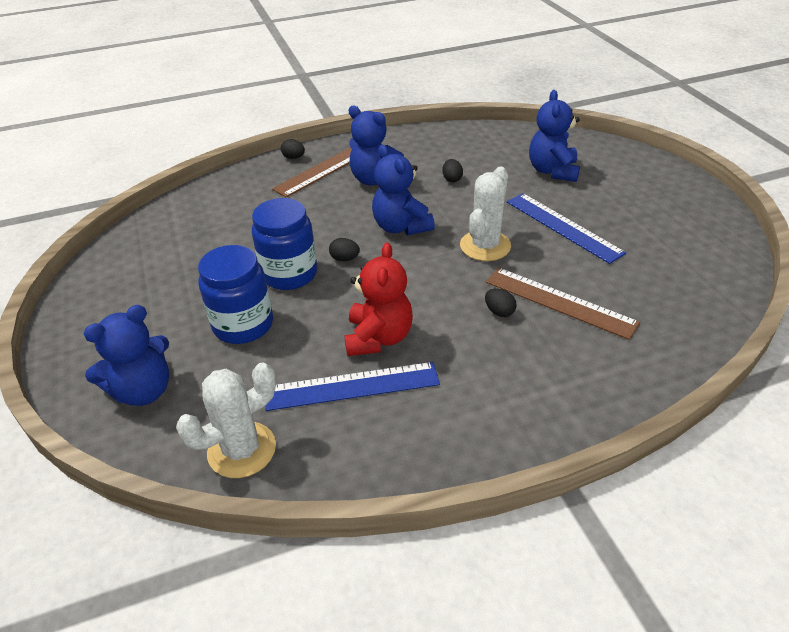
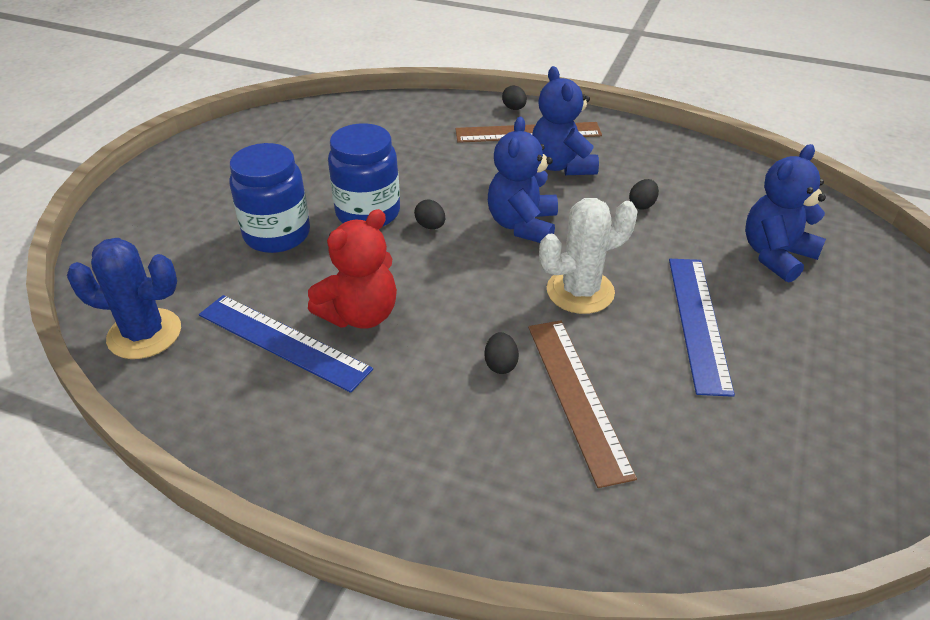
camera: 40 degrees right, 0 degrees up
blue teddy bear [83,305,169,406] -> none
white cactus [176,362,276,478] -> blue cactus [67,238,181,359]

